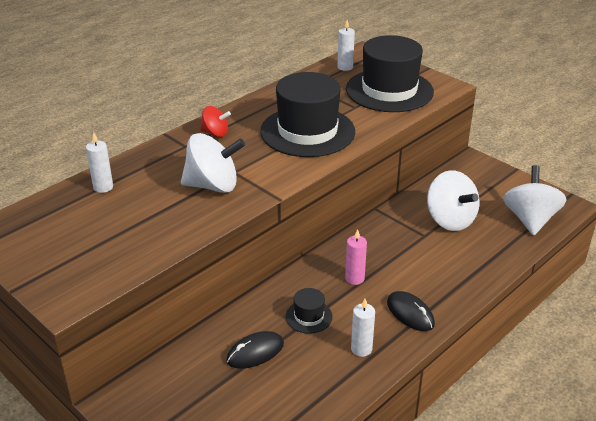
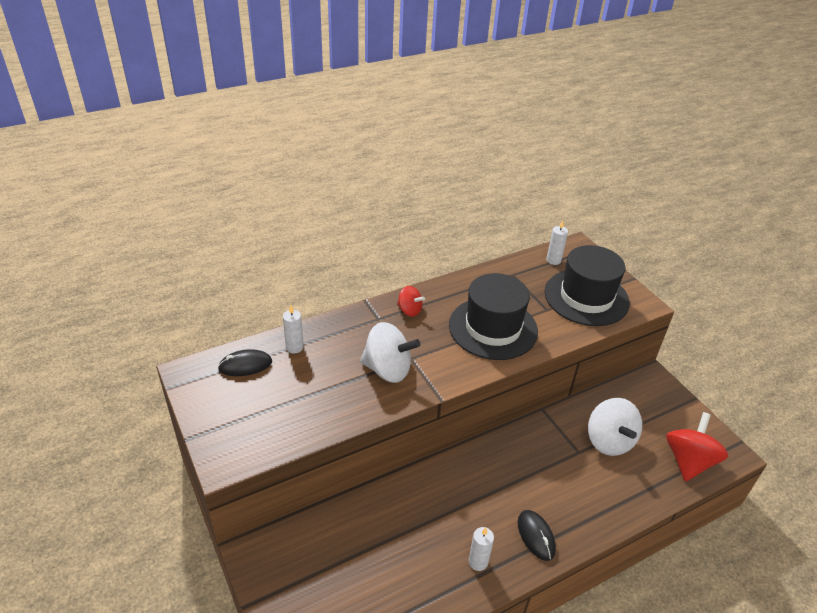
camera: 15 degrees right, 5 degrees up
black mouse [226,331,284,369] -> black mouse moved to [218,349,272,376]
black hat [286,288,333,334] -> none
pink candle [345,229,367,285] -> none
white spinning top [503,165,567,236] -> red spinning top [666,412,728,481]

